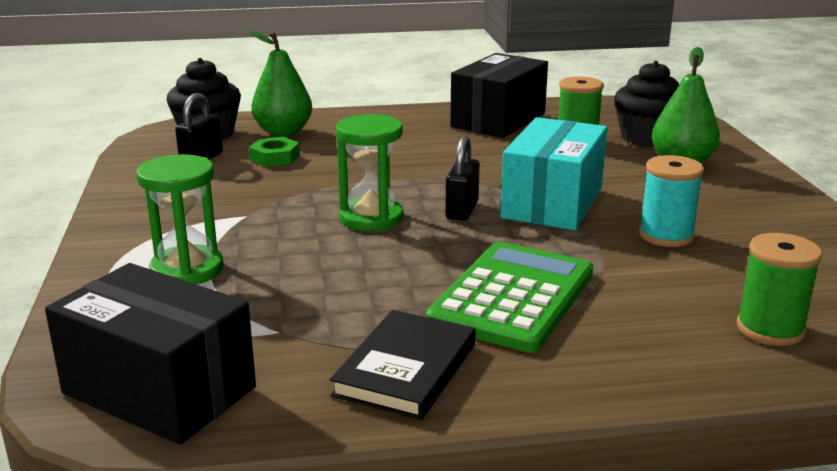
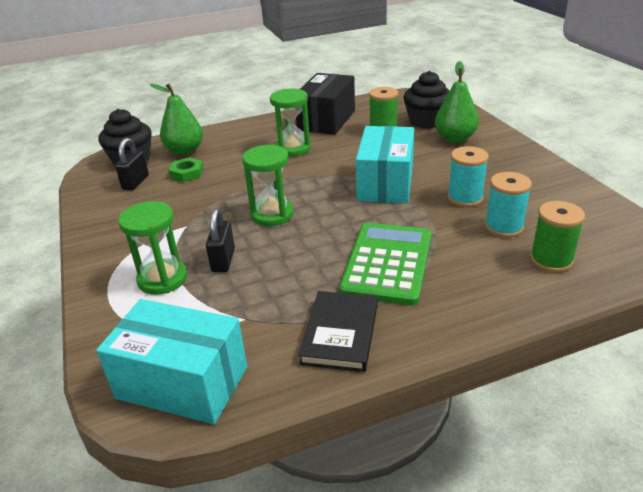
camera: 10 degrees left, 10 degrees up
black box [45,263,256,445] -> turquoise box [96,299,247,424]
black padlock [445,136,480,221] -> black padlock moved to [206,208,235,272]
none -> green hourglass [270,89,311,157]
none -> turquoise spool [485,172,532,238]

